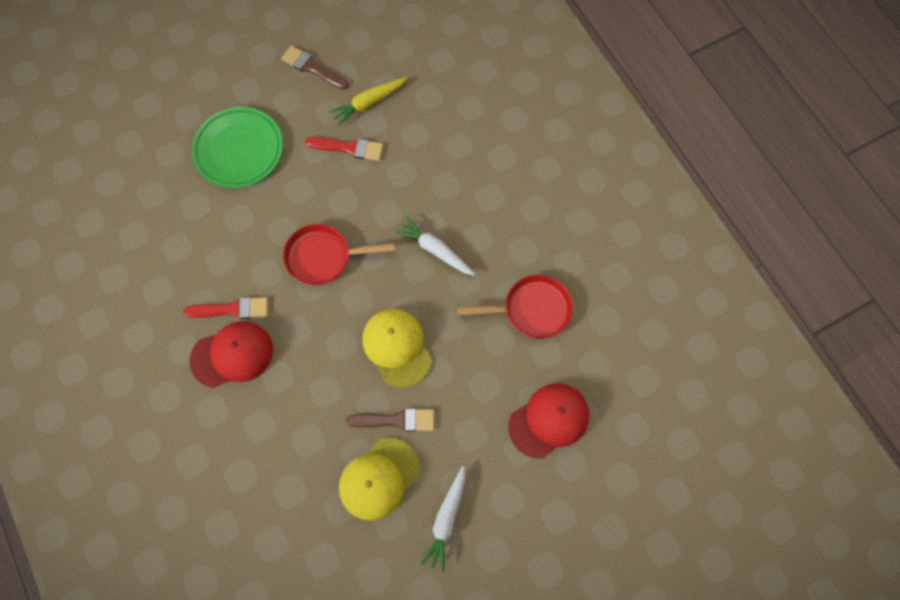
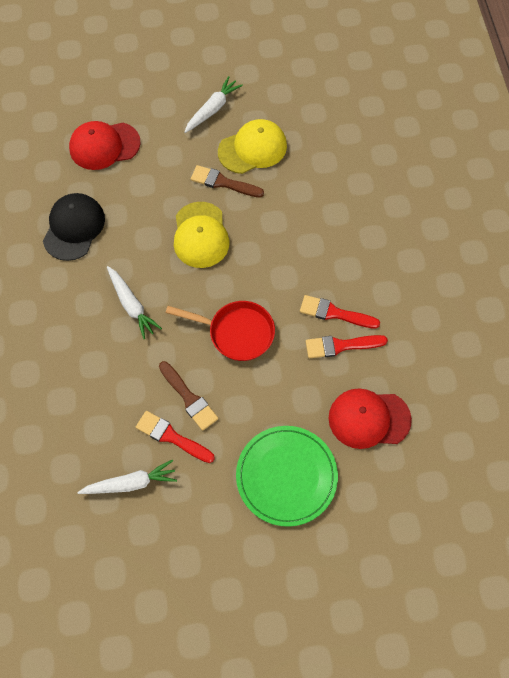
camera: 160 degrees left, 5 degrees down
red cap [189,321,273,388] -> red cap moved to [328,388,412,449]
brown brush [281,46,349,89] -> brown brush moved to [159,361,218,431]
yellow carrot [329,77,407,126] -> white carrot [77,460,177,494]
red pan [457,275,573,339] -> black cap [43,193,105,261]
none -> red brush [306,335,388,358]

